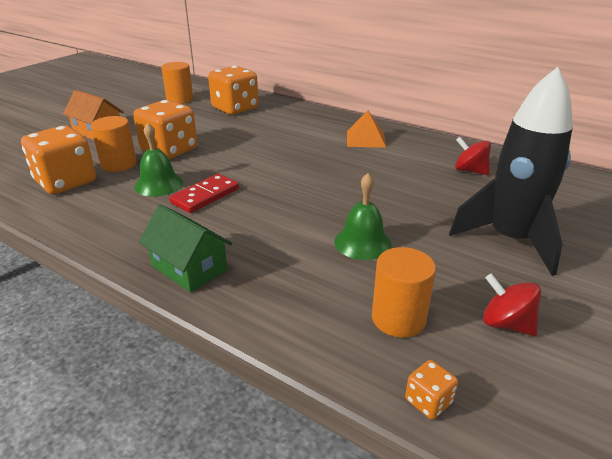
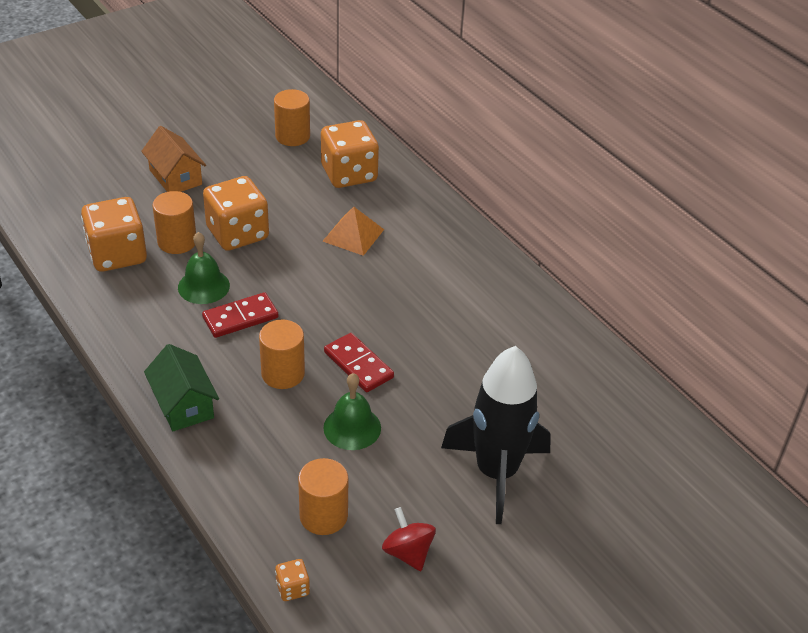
camera: 20 degrees right, 10 degrees up
orange pyramid [347,111,386,148] -> orange pyramid moved to [323,207,384,256]
red spinning top [455,137,491,175] -> none
none -> orange cylinder [259,320,305,389]
none -> red domino [324,333,394,392]

